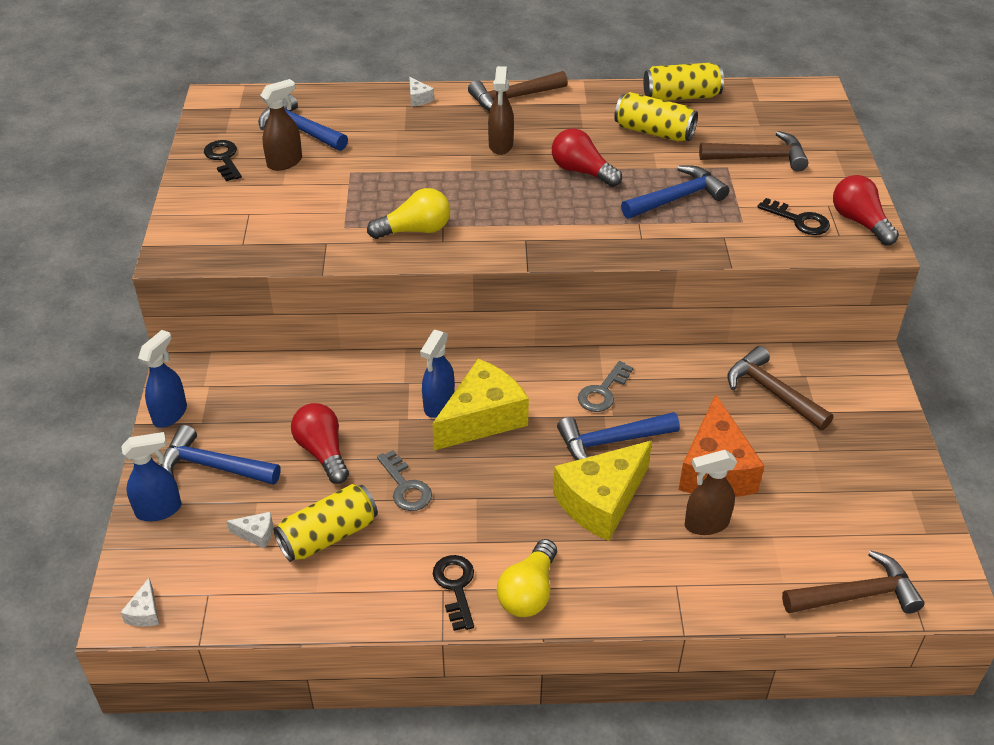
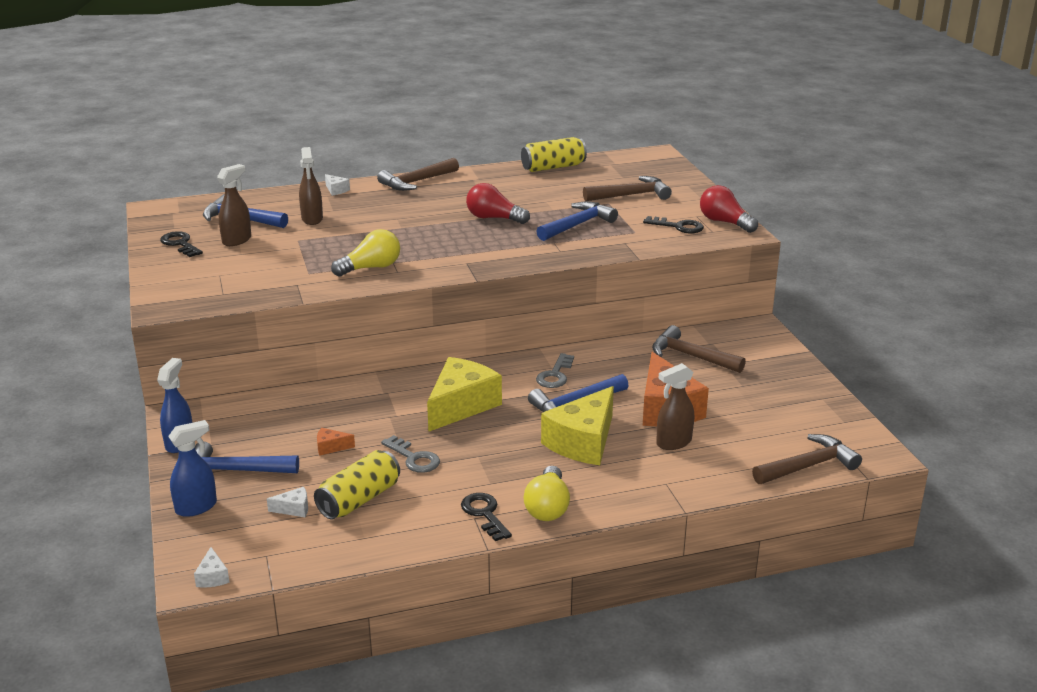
camera: 15 degrees left, 15 degrees down
red light bulb [291,403,349,484] -> orange cheese [317,428,355,456]
blue spray bottle [420,330,455,418] -> none
brown spray bottle [488,66,514,155] -> brown spray bottle moved to [299,147,323,225]
yellow can [614,92,698,142] -> none

